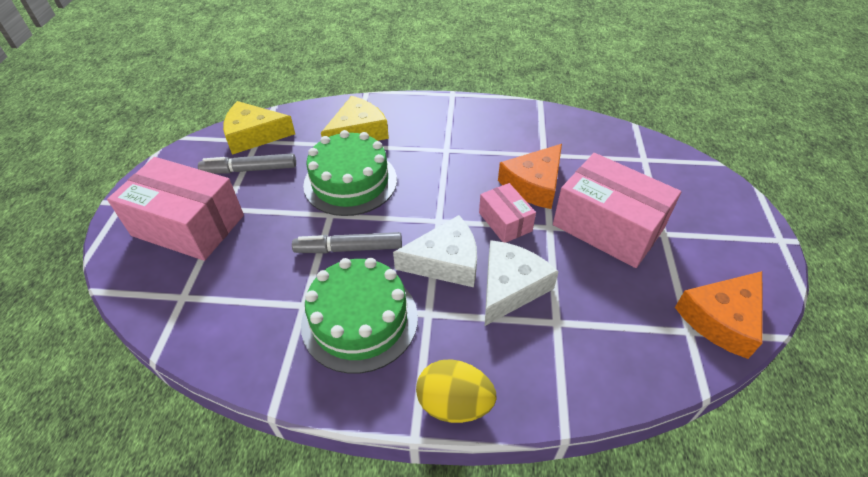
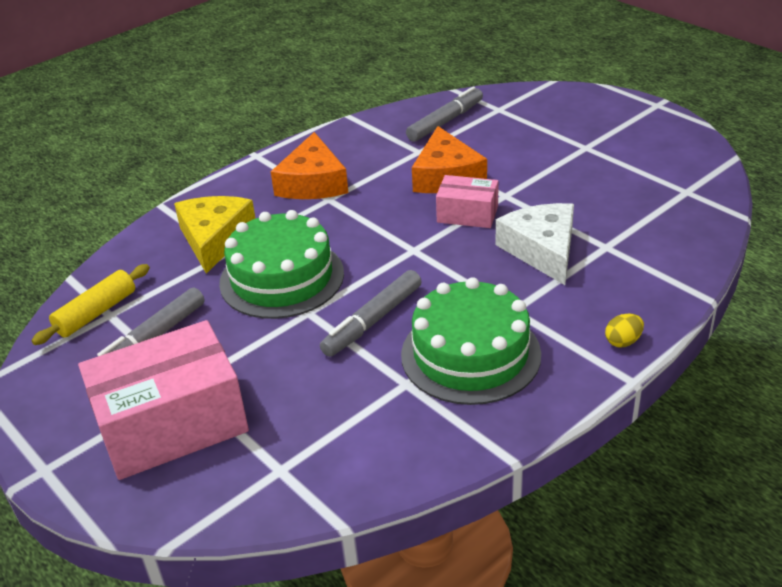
camera: 45 degrees left, 10 degrees down
yellow cheese [223,101,295,155] -> yellow rolling pin [32,264,150,345]
white cheese [393,215,477,287] -> none
yellow egg [416,359,496,423] -> yellow egg [605,313,644,347], size x0.51
pink box [553,153,681,268] -> none
orange cheese [675,271,763,359] -> orange cheese moved to [271,132,349,199]
none -> grey marker [406,86,483,142]

